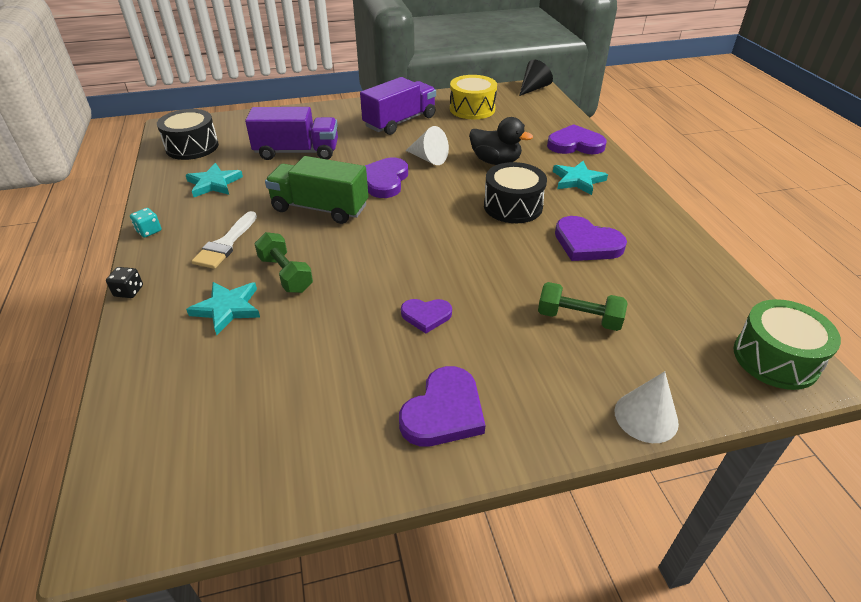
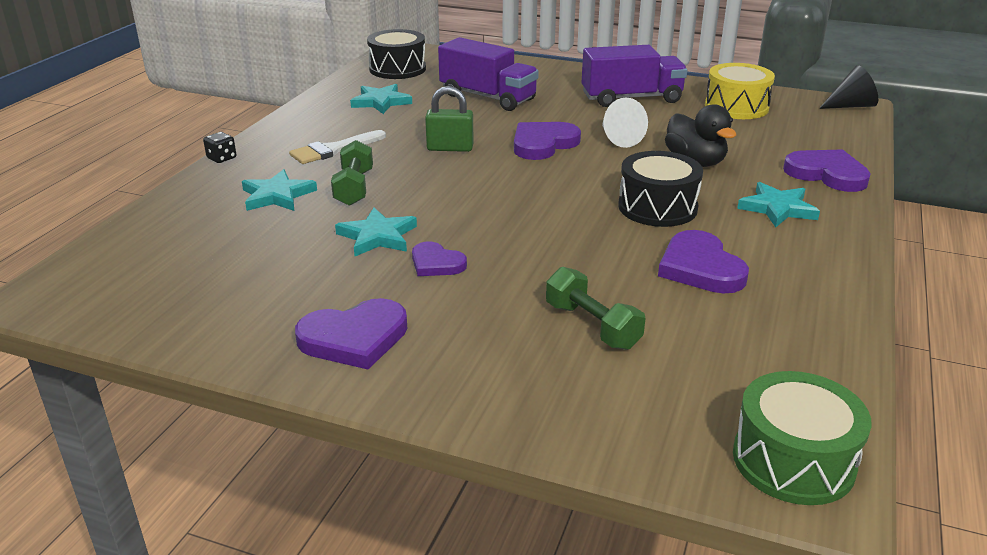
camera: 35 degrees right, 10 degrees down
turquoise dice [130,208,161,238] -> none
green truck [265,156,368,224] -> green padlock [425,86,474,152]
white cone [614,371,679,443] -> none
none -> turquoise star [335,208,417,256]

